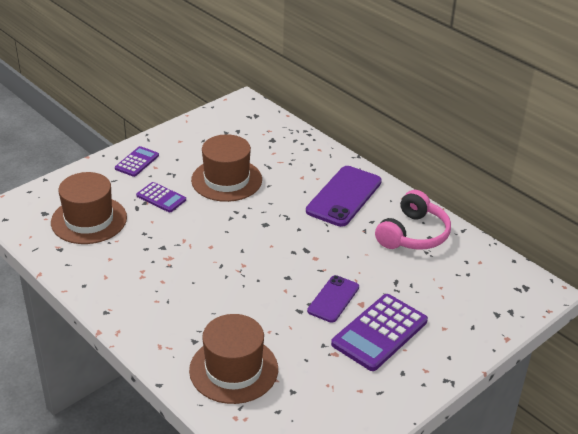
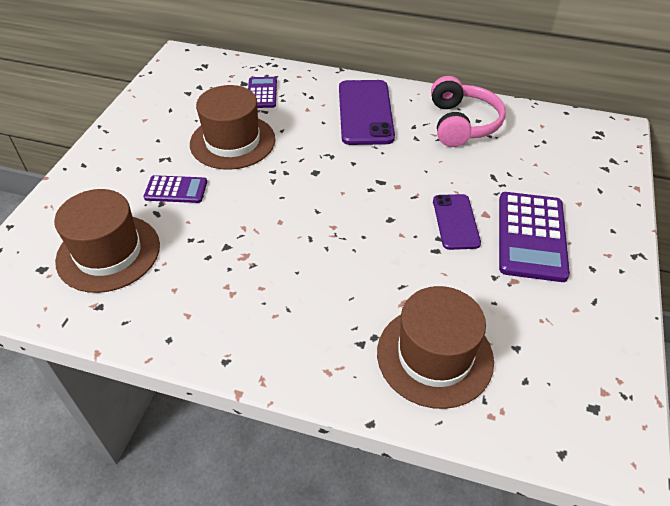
camera: 30 degrees left, 10 degrees up
purple calculator [115,146,159,177] -> purple calculator moved to [248,77,277,108]

